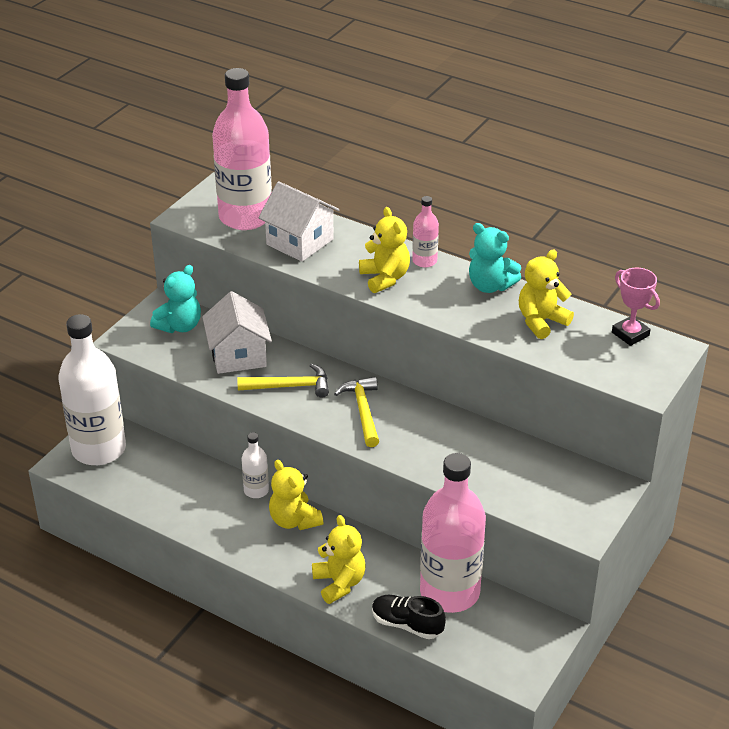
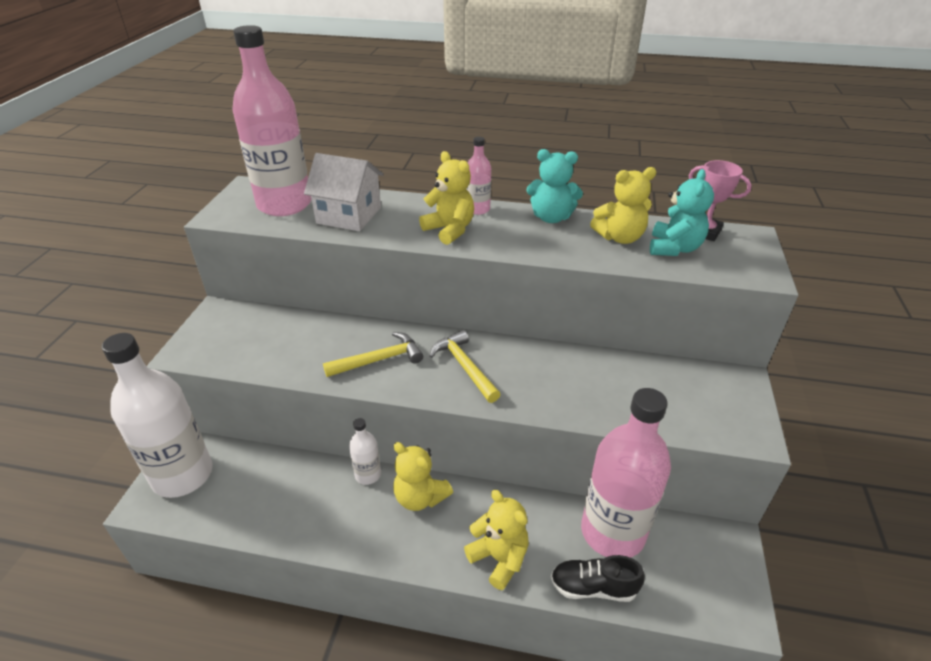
camera: 20 degrees left, 0 degrees up
turquoise teddy bear [150,265,201,333] -> turquoise teddy bear moved to [650,169,714,256]
white house [202,291,272,374] -> none
yellow teddy bear [519,250,574,339] -> yellow teddy bear turned 135 degrees counterclockwise [590,167,657,244]

